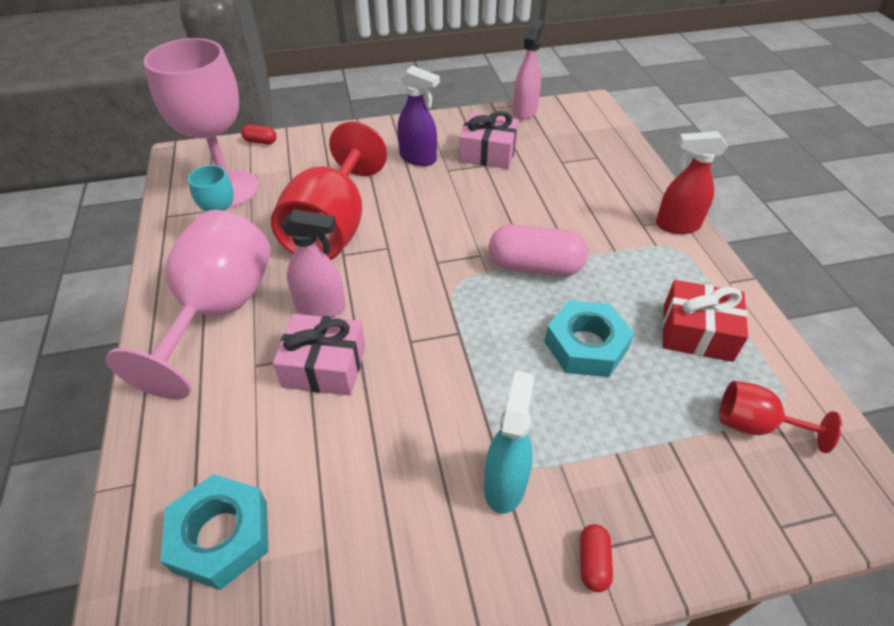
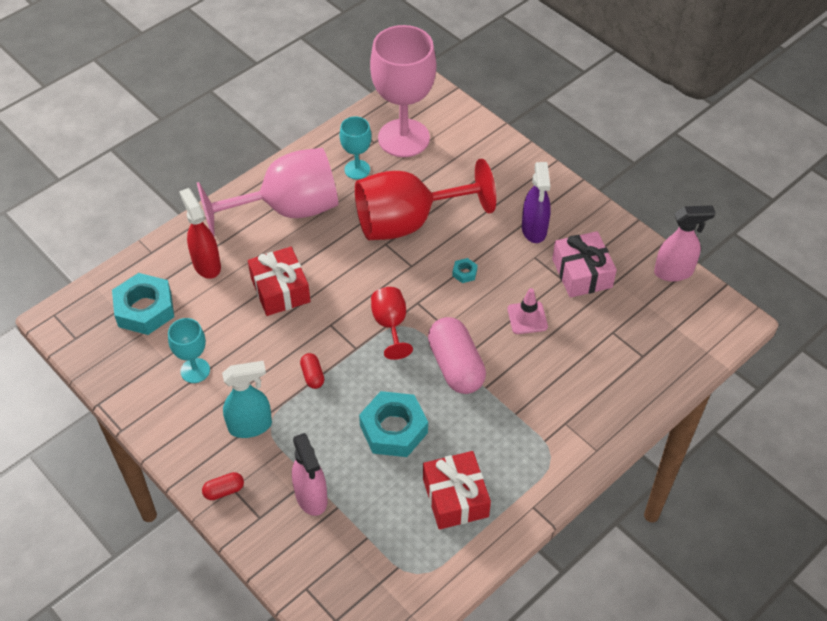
camera: 60 degrees right, 5 degrees up
red capsule [241,125,277,144] -> red capsule moved to [300,353,324,389]
pink gift [273,314,366,396] -> red gift [248,247,311,316]
pink spray bottle [281,209,346,317] -> pink spray bottle moved to [292,433,327,516]
red spray bottle [656,131,728,234] -> red spray bottle moved to [179,188,221,279]
red goblet [719,381,842,453] -> red goblet moved to [371,287,413,360]
none -> turquoise goblet [168,318,210,383]
none -> turquoise nut [452,258,478,283]
none -> pink traffic cone [507,288,548,334]

